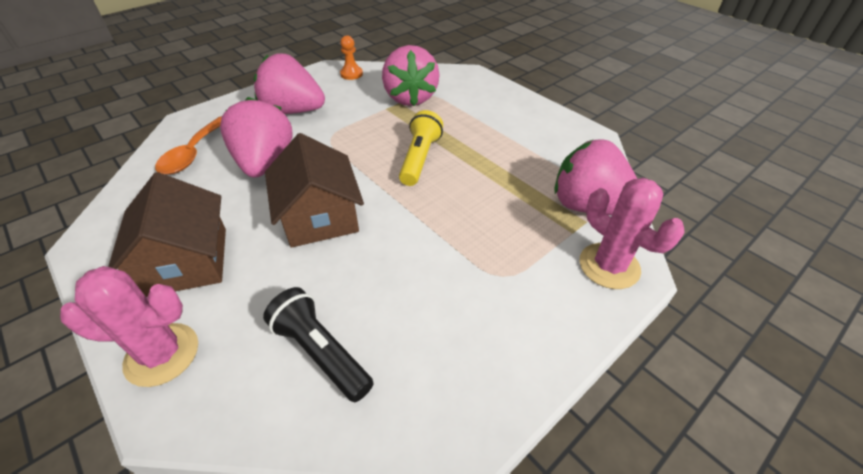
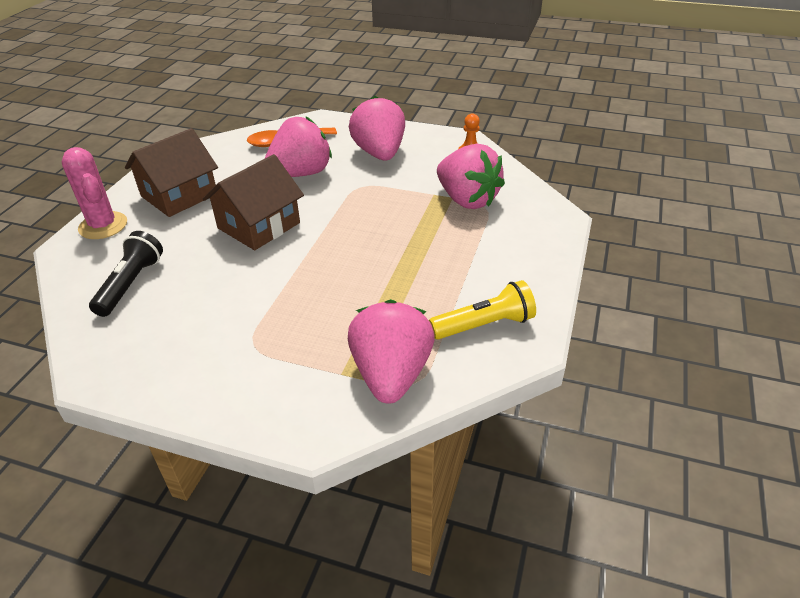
camera: 60 degrees right, 5 degrees down
pink strawberry [382,45,440,106] -> pink strawberry turned 90 degrees counterclockwise [437,144,505,209]
yellow flashlight [399,110,443,186] -> yellow flashlight moved to [429,280,536,339]
pink cactus [580,178,685,289] -> none

